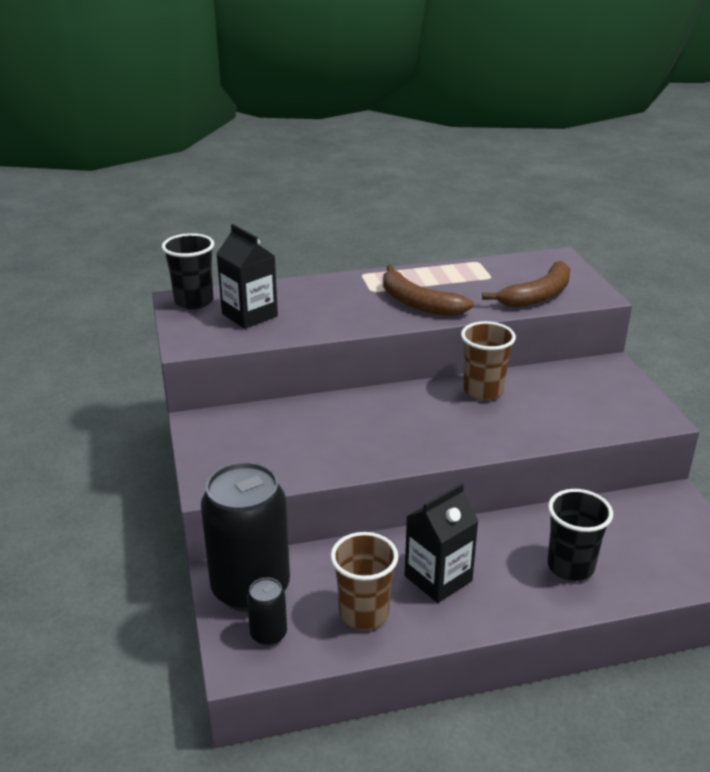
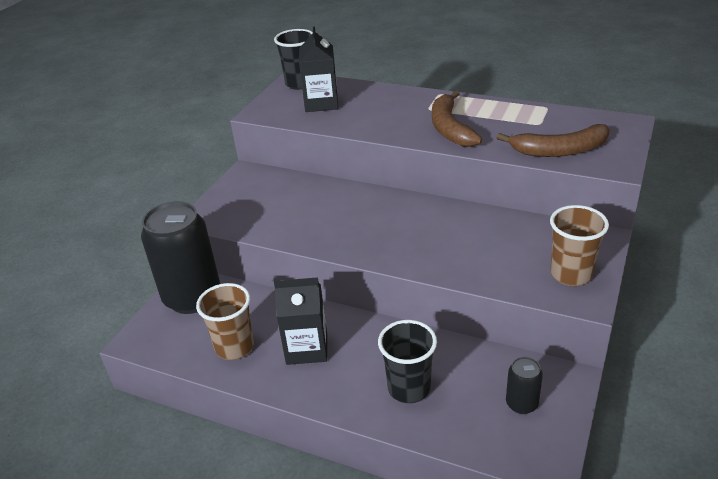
camera: 40 degrees right, 5 degrees up
black can [247,577,287,646] -> black can moved to [506,357,543,414]
brown cup [461,321,516,401] -> brown cup moved to [550,205,609,286]

